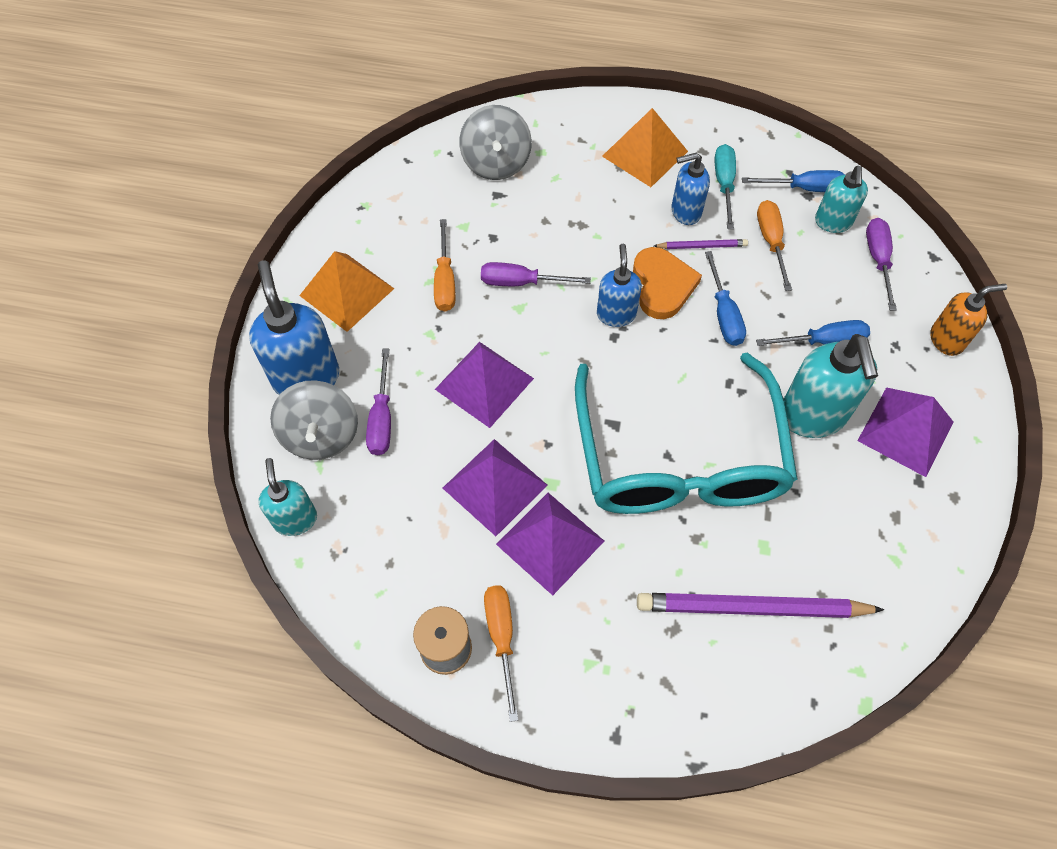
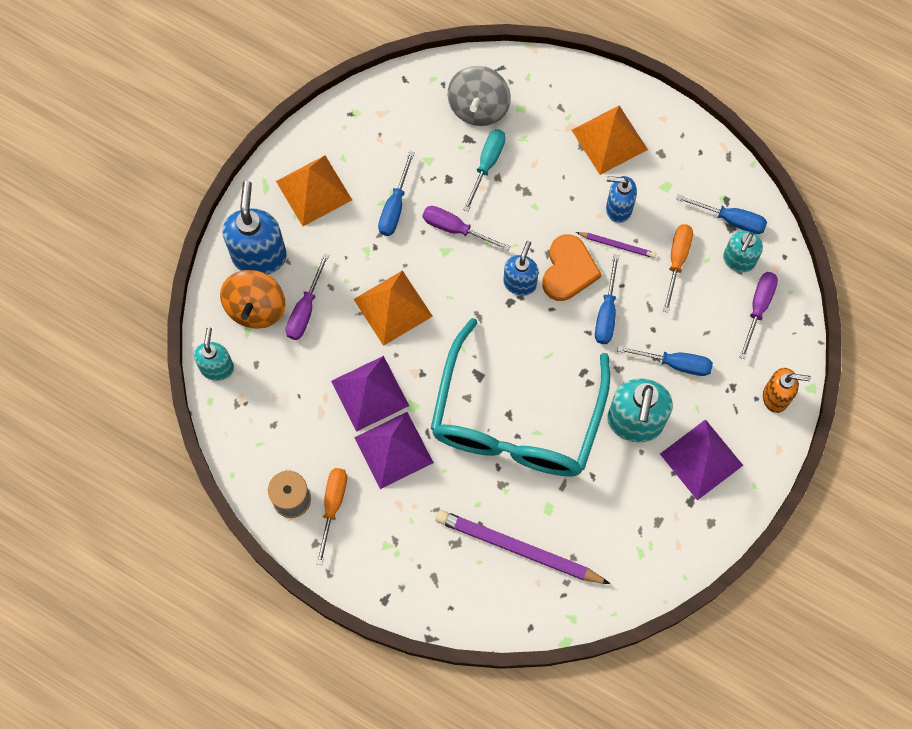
camera: 20 degrees right, 10 degrees up
grey spinning top [270,380,358,460] -> orange spinning top [220,270,285,329]
orange screwdriver [434,219,456,312] -> blue screwdriver [378,151,415,236]
purple pyramid [435,342,534,428] -> orange pyramid [354,270,433,346]
turquoise screwdriver [715,144,736,229] -> turquoise screwdriver moved to [463,129,506,212]

